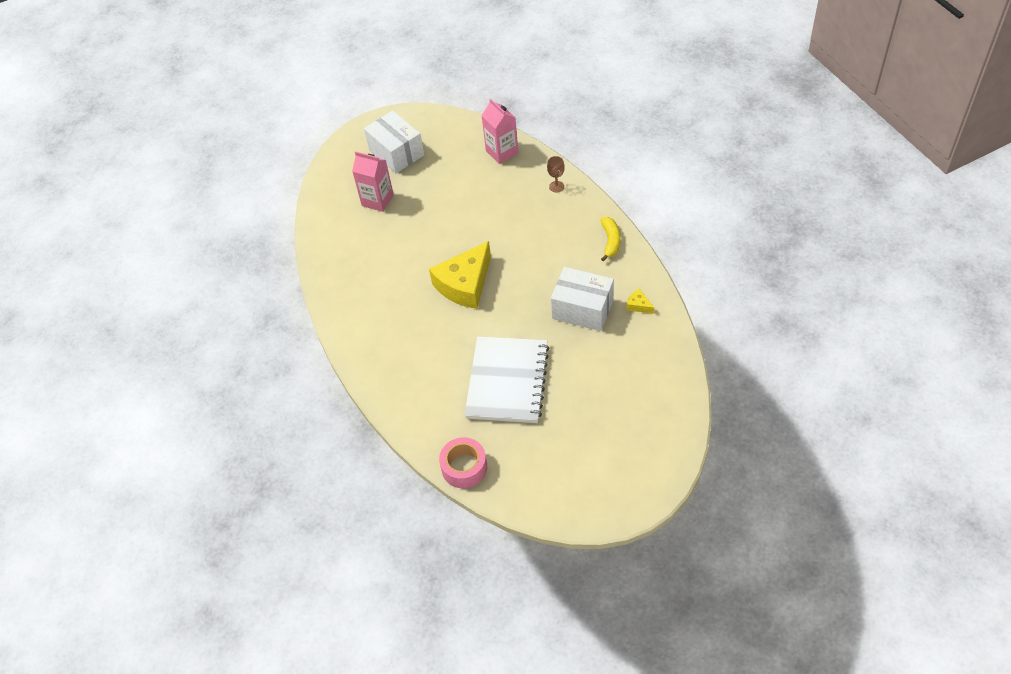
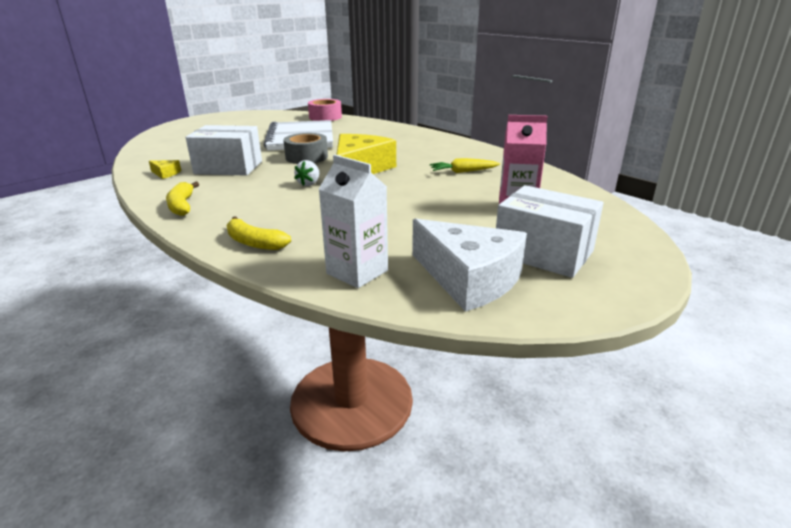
camera: 160 degrees right, 25 degrees down
pink carton [481,99,519,164] -> white carton [319,155,388,288]
brown goblet [547,156,565,192] -> yellow banana [227,216,291,250]
none -> grey tape [283,133,328,164]
none -> white strawberry [294,160,319,186]
none -> white cheese [412,219,527,312]
none -> yellow carrot [430,158,500,173]

